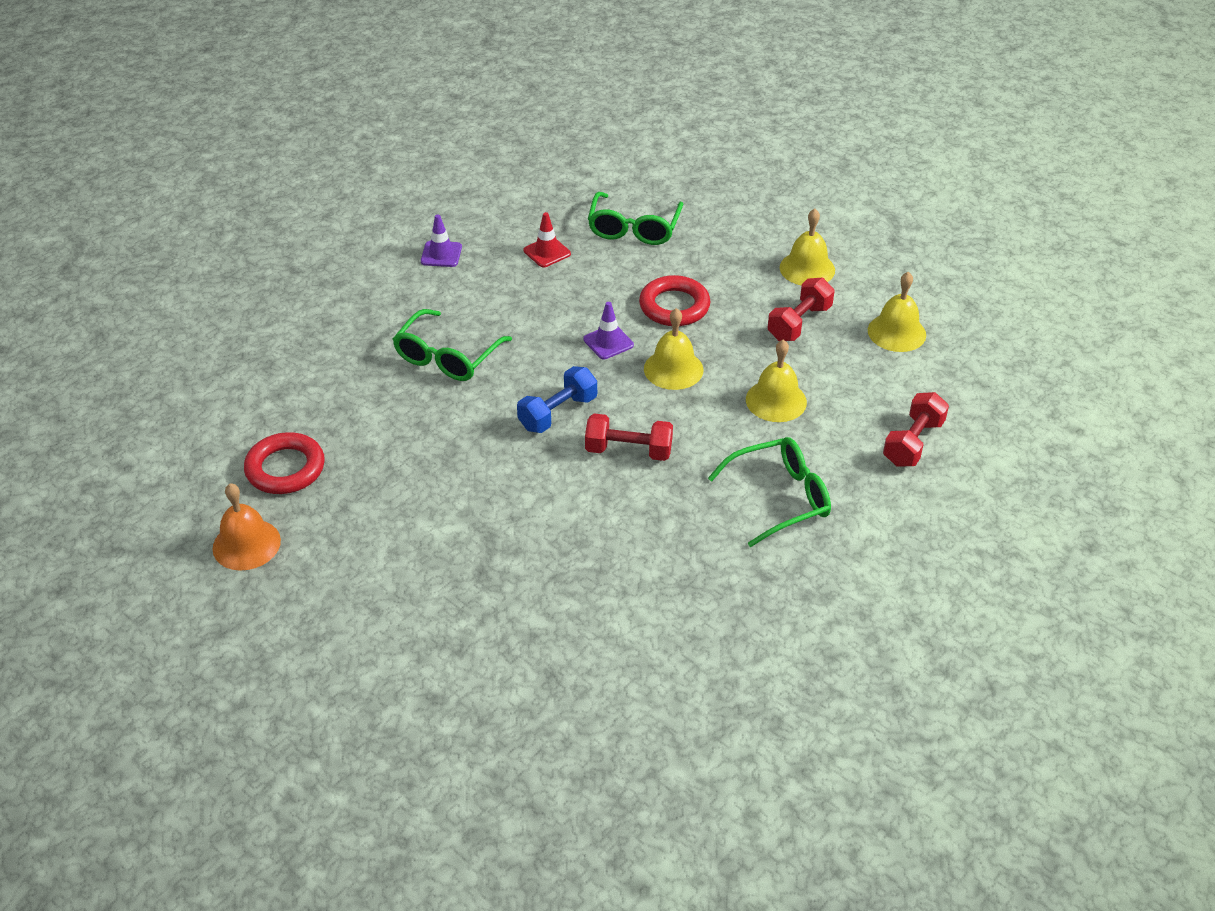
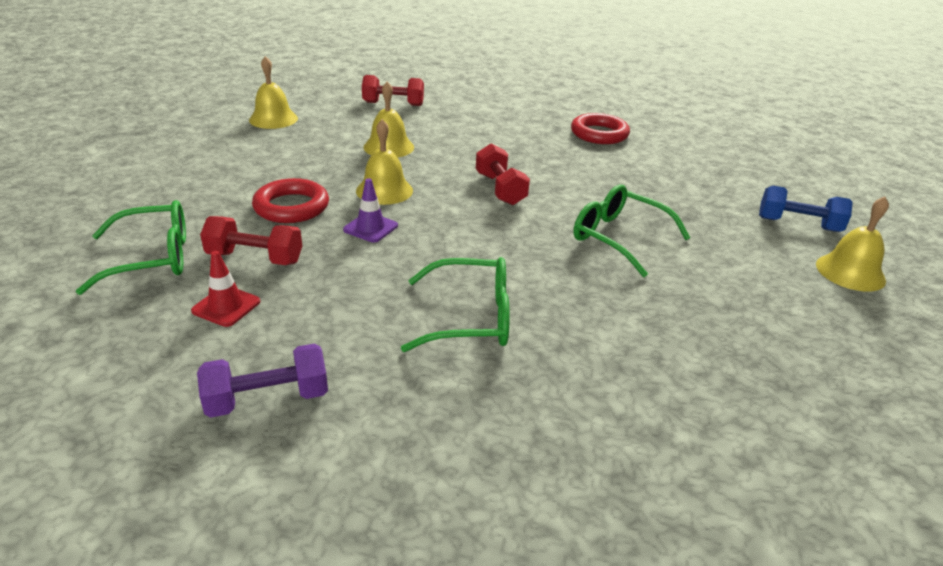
camera: 120 degrees left, 10 degrees down
orange bell [212,483,281,571] -> none
red ring [244,432,325,494] -> red ring moved to [571,113,630,144]
purple traffic cone [421,214,462,267] -> purple dumbbell [197,343,328,418]
blue dumbbell [517,366,597,433] -> blue dumbbell moved to [759,186,853,232]
green glasses [708,437,831,547] -> green glasses moved to [573,184,690,277]
red dumbbell [768,278,835,341] -> red dumbbell moved to [200,216,302,265]
yellow bell [780,209,835,286] -> yellow bell moved to [816,196,889,292]

